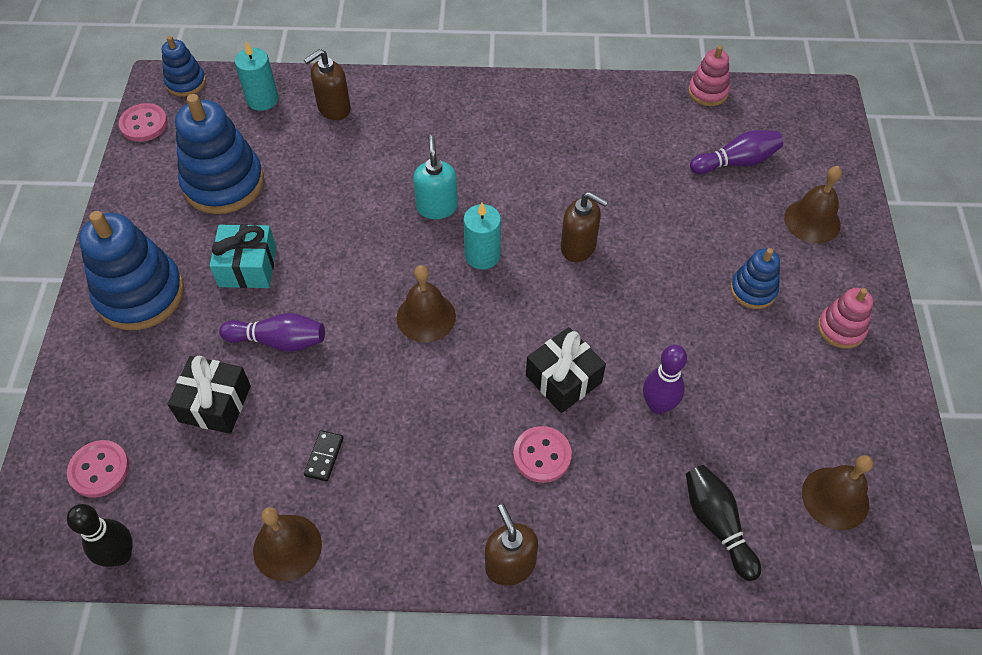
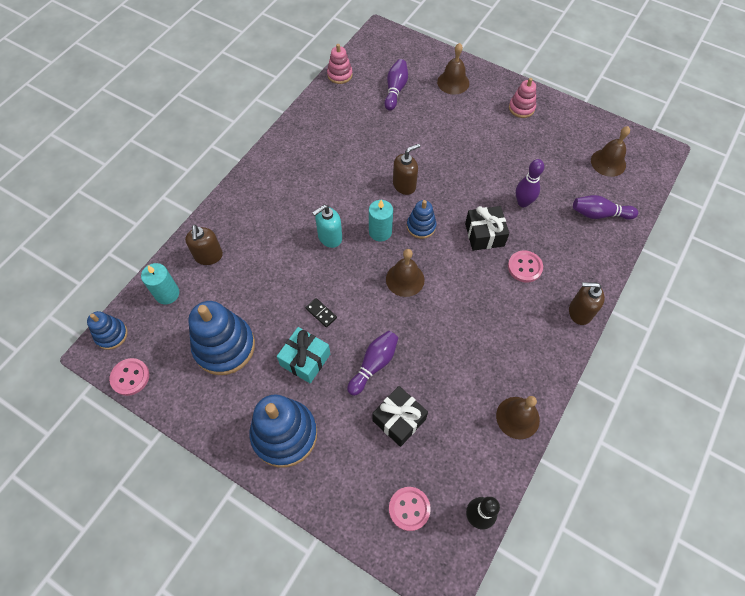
camera: 60 degrees left, 5 degrees up
black domino [304,430,344,482] -> black domino moved to [305,298,337,328]
turquoise soap dispenser [413,135,458,219] -> turquoise soap dispenser turned 60 degrees counterclockwise [313,205,342,248]
black bowling pin [686,465,761,581] -> purple bowling pin [573,195,638,220]
blue stacking toy [730,248,780,309] -> blue stacking toy moved to [407,200,436,239]

